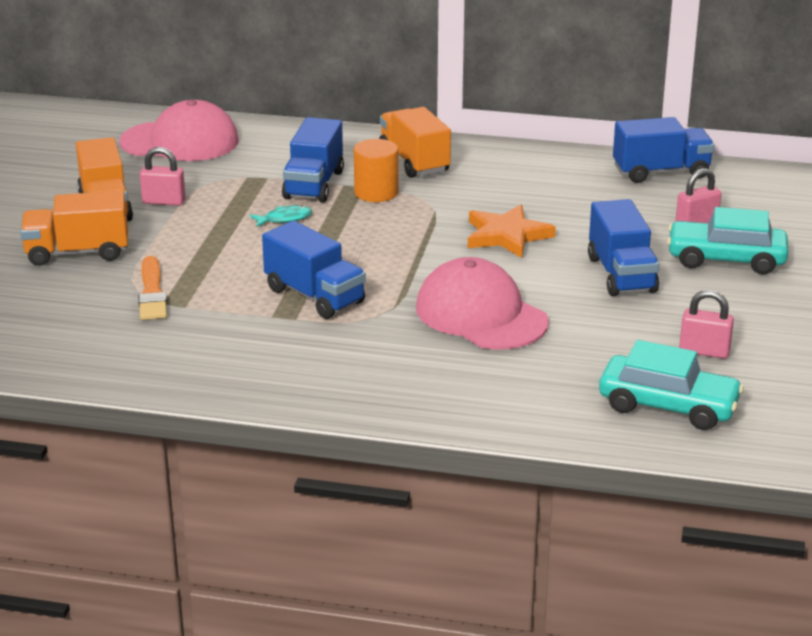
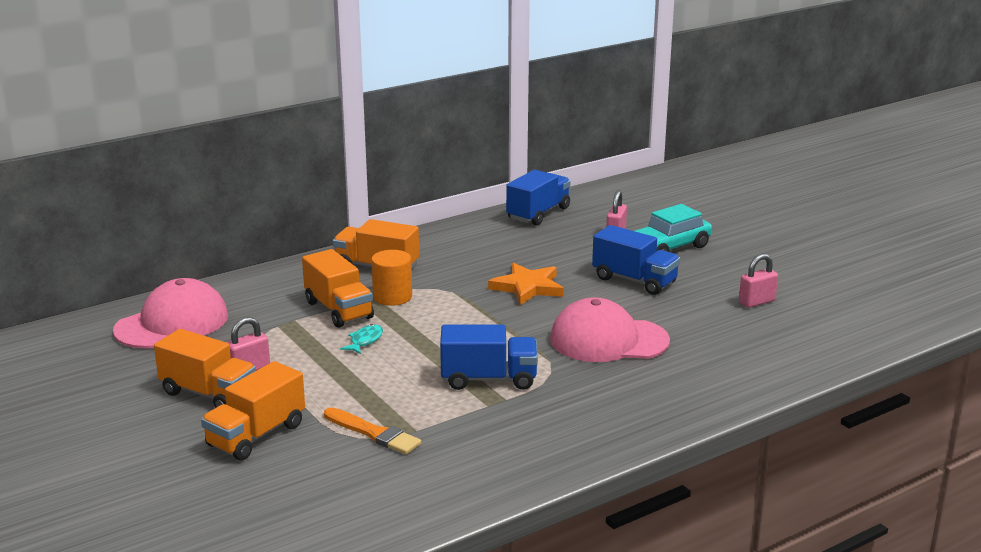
camera: 45 degrees left, 5 degrees down
blue truck [282,117,344,203] -> orange truck [302,249,374,328]
turquoise car [599,340,744,430] -> none

